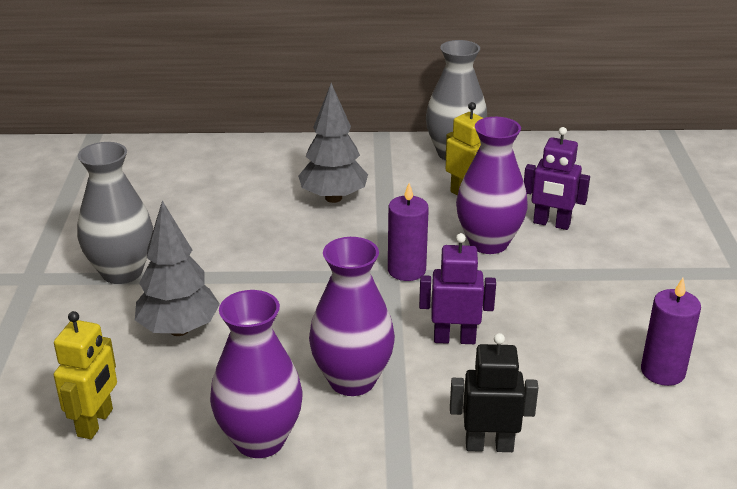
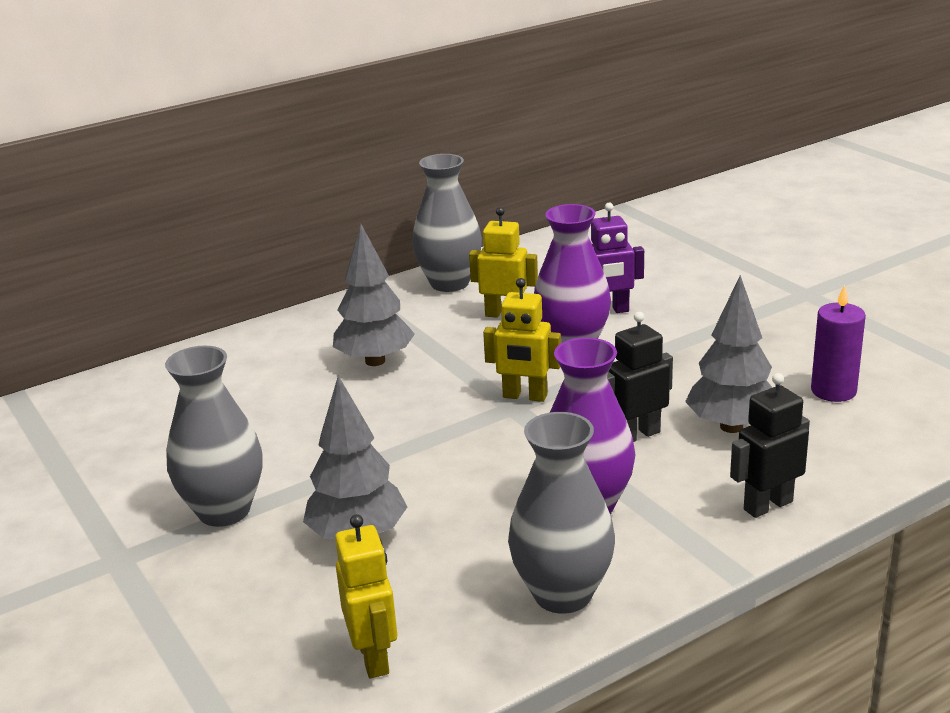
camera: 30 degrees left, 5 degrees down
purple vase [210,290,303,458] -> grey vase [508,412,615,614]
purple candle [388,183,429,281] -> yellow robot [483,278,561,402]
purple robot [419,233,496,344] -> black robot [607,312,673,442]
none -> grey tree [685,275,773,433]

